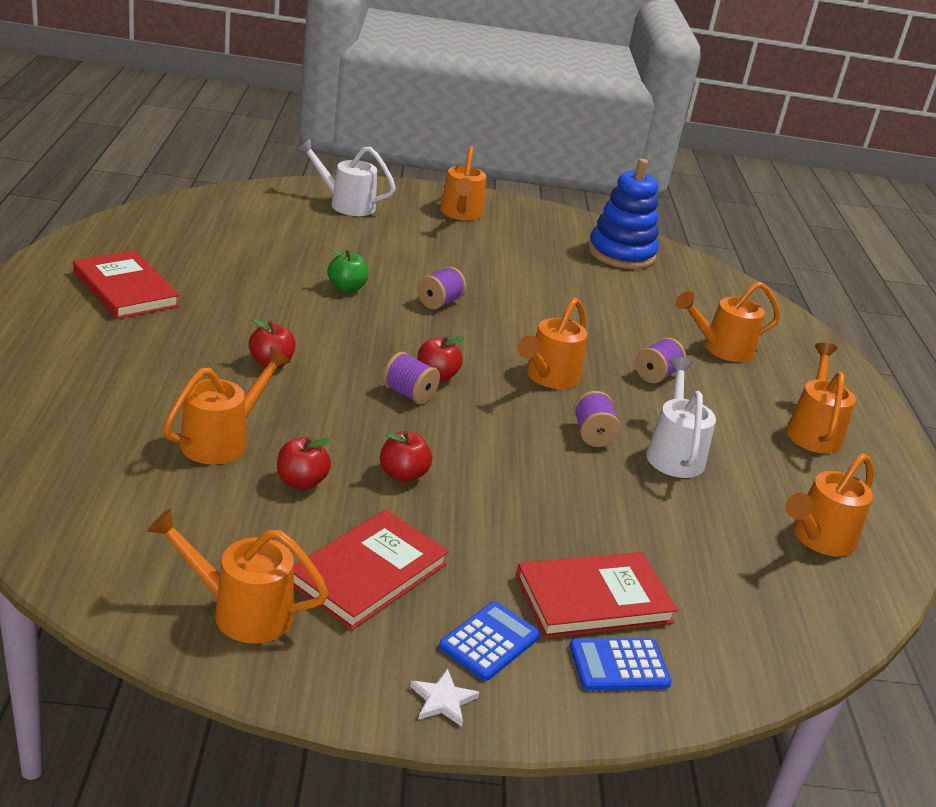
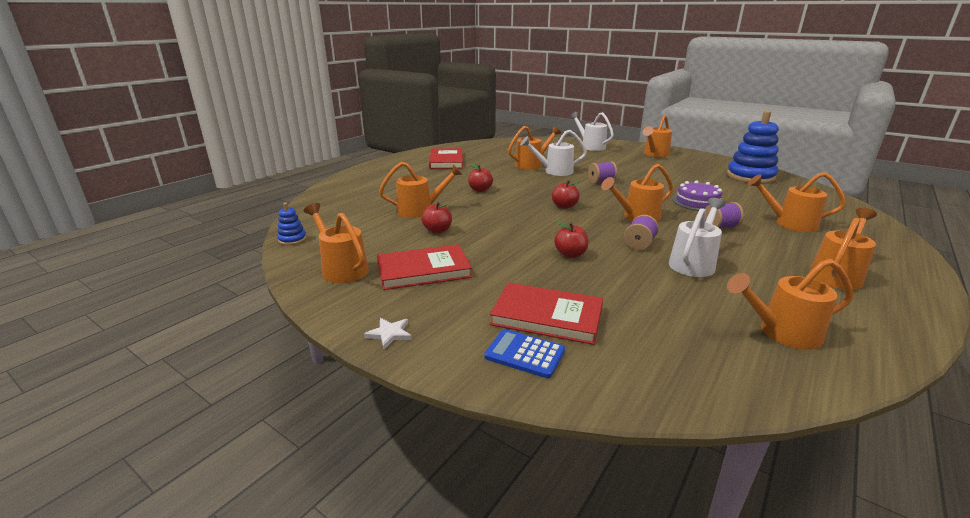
camera: 40 degrees right, 5 degrees down
green apple [327,248,368,292] -> white watering can [520,130,587,176]
red apple [380,431,432,482] -> red apple moved to [554,221,589,258]
purple spool [383,352,440,404] -> none
blue calculator [439,602,541,681] -> none
none -> blue stacking toy [277,203,307,245]
none -> orange watering can [508,126,561,169]
none -> purple cake [672,180,723,211]

